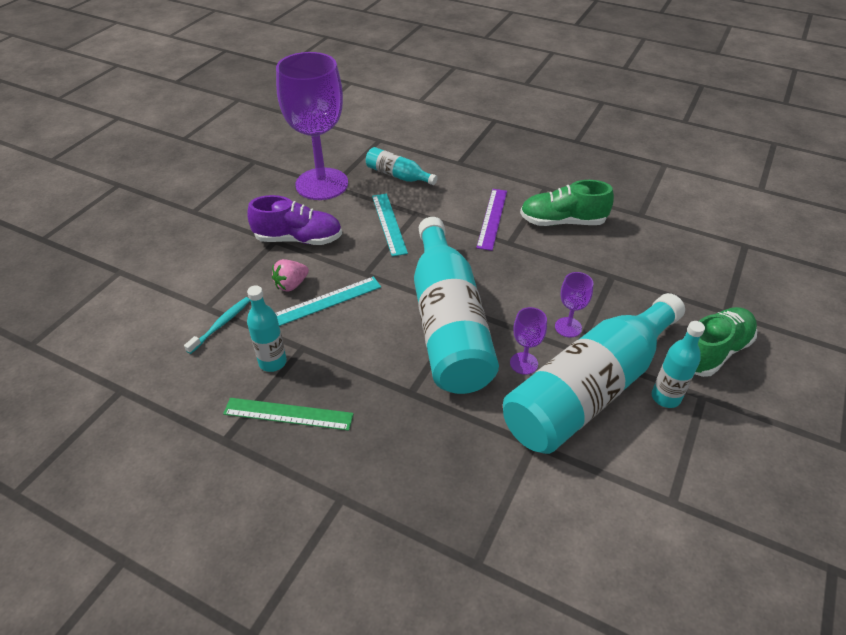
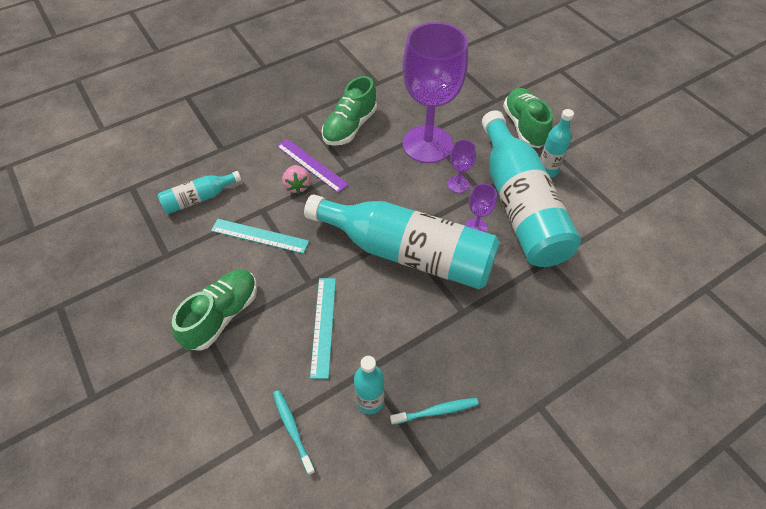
camera: 60 degrees left, 10 degrees up
green ruler [223,398,354,431] -> turquoise toothbrush [390,398,479,425]
purple shoe [247,195,342,245] -> green shoe [172,269,257,351]
pink strawberry [272,259,309,292] -> pink strawberry moved to [282,165,311,194]
purple goblet [276,52,348,200] -> purple goblet moved to [402,22,468,163]

